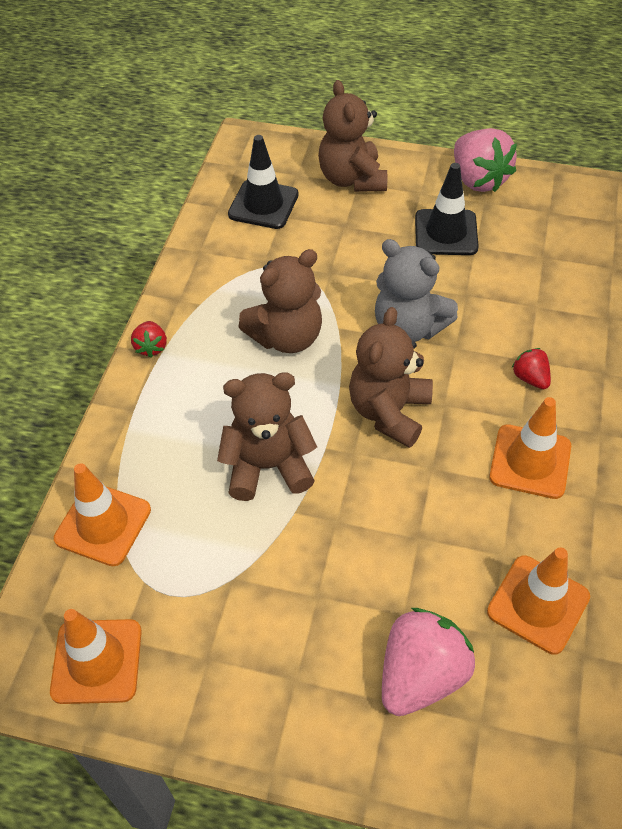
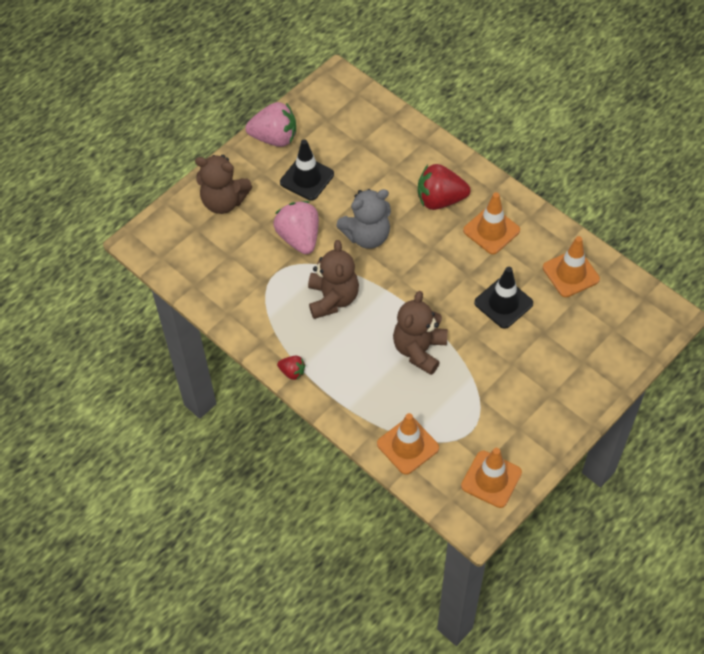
camera: 60 degrees left, 5 degrees up
black traffic cone [228,135,299,229] -> black traffic cone moved to [474,267,533,329]
brown teddy bear [349,307,433,448] -> none
pink strawberry [382,608,475,716] -> pink strawberry moved to [273,201,319,254]
red strawberry [512,348,551,389] -> red strawberry [418,164,470,210], size x2.00

